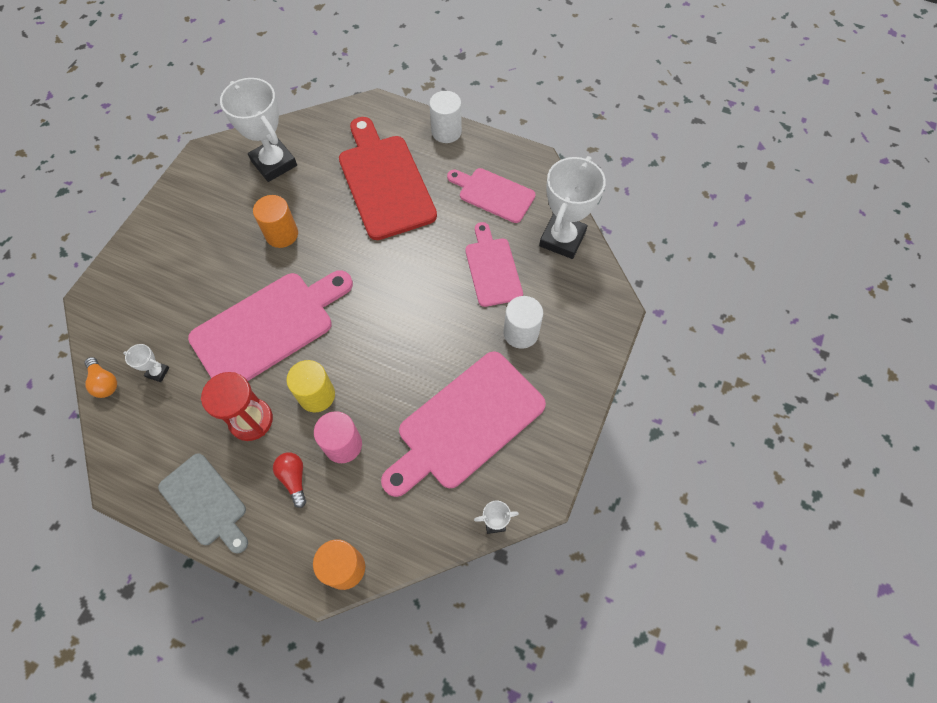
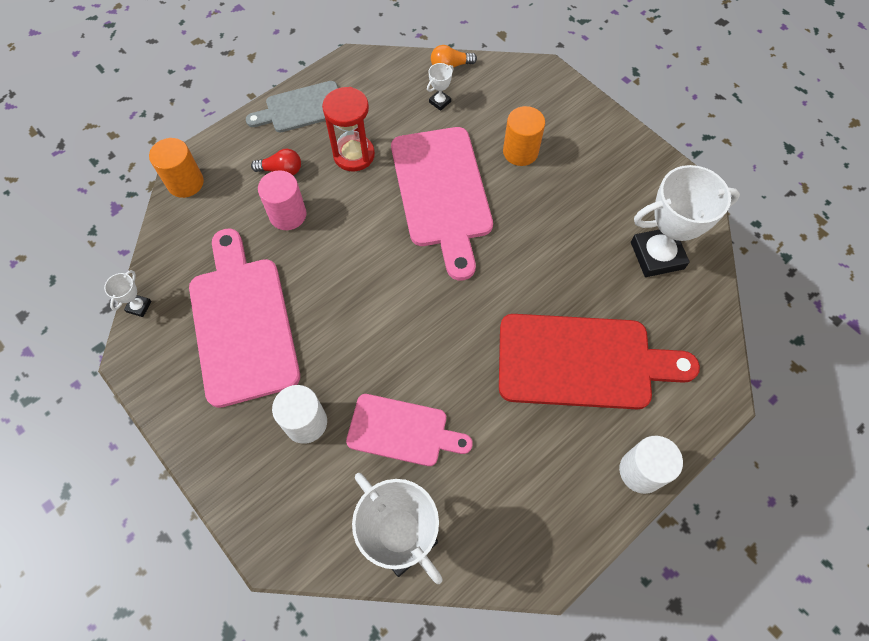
camera: 115 degrees right, 0 degrees up
orange cylinder [253,195,298,248] -> orange cylinder moved to [503,106,545,166]
yellow cylinder [286,360,335,412] -> none
pink cutting board [447,168,536,223] -> none

